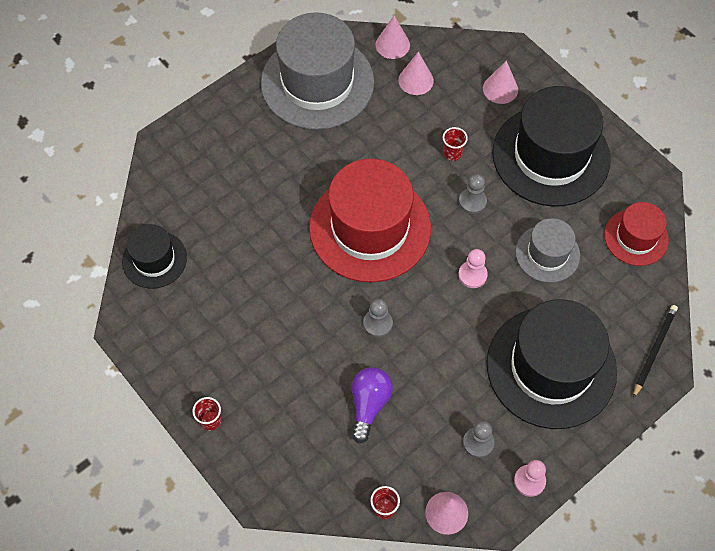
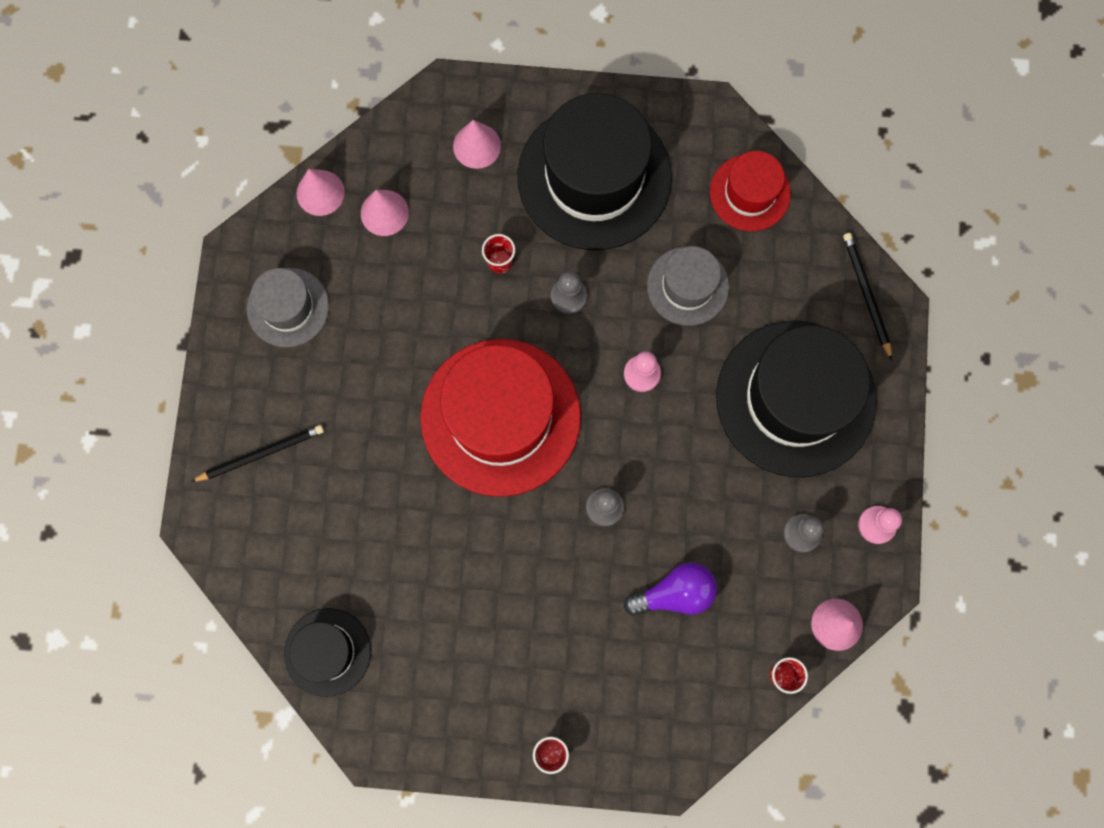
camera: 45 degrees left, 15 degrees up
grey hat [261,12,374,130] -> grey hat [247,268,329,347], size x0.52
purple light bulb [352,367,393,444] -> purple light bulb turned 105 degrees clockwise [624,562,717,616]
none -> black pencil [191,425,324,482]

